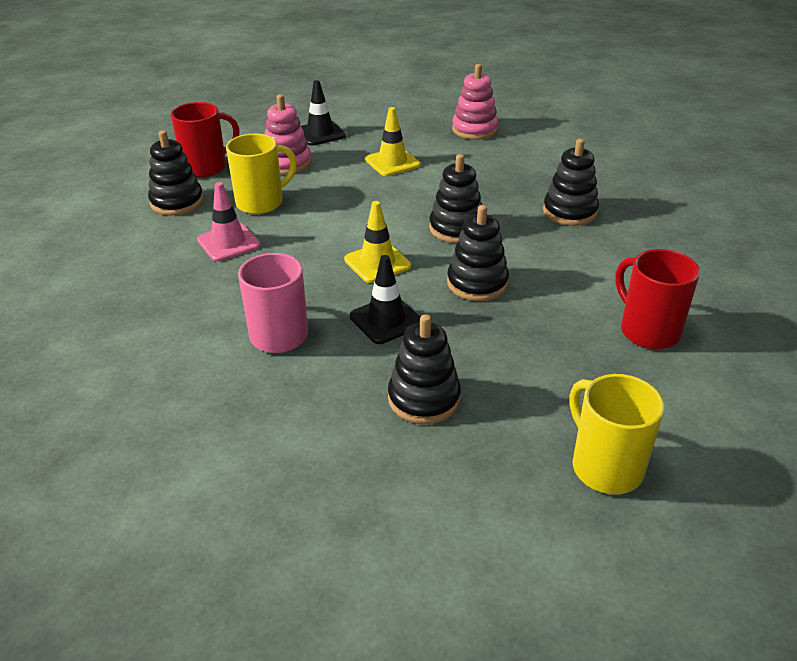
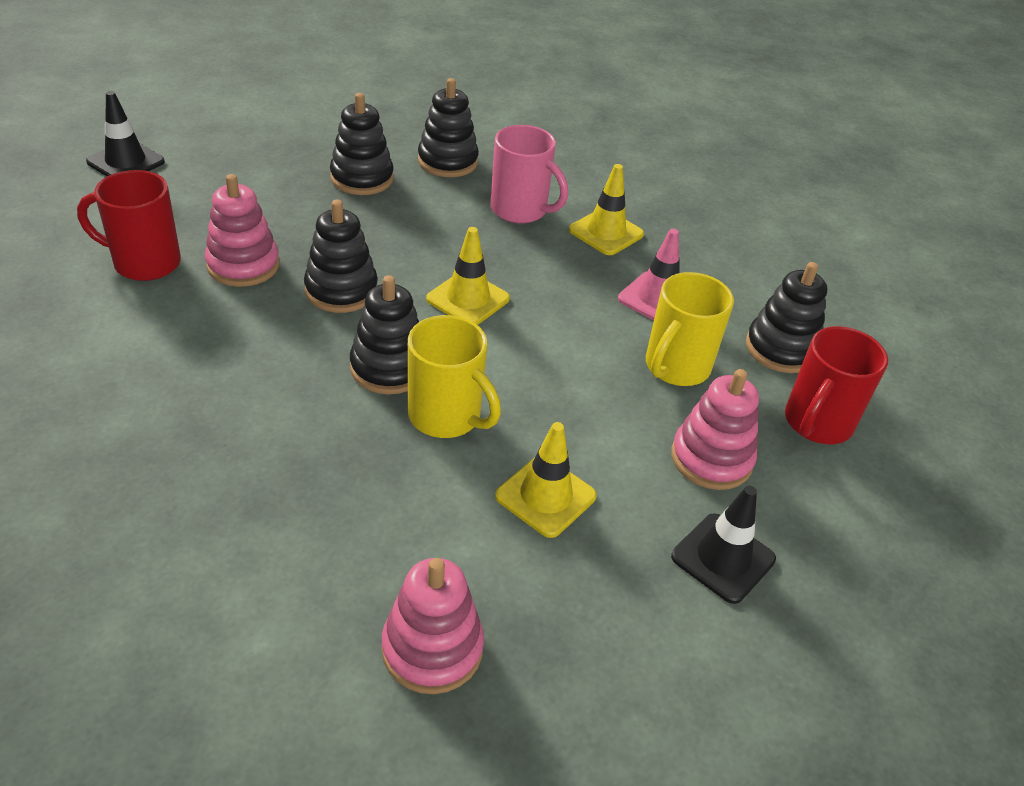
camera: 155 degrees right, 5 degrees up
black traffic cone [350,255,420,344] -> black traffic cone moved to [86,91,165,176]
black stacking toy [543,139,599,226] -> black stacking toy moved to [418,78,479,177]
yellow mug [570,374,664,494] -> yellow mug moved to [408,315,501,438]
red mug [615,249,700,349] -> red mug turned 150 degrees clockwise [77,170,181,281]
none -> pink stacking toy [205,174,279,287]
none -> yellow traffic cone [569,164,644,255]

